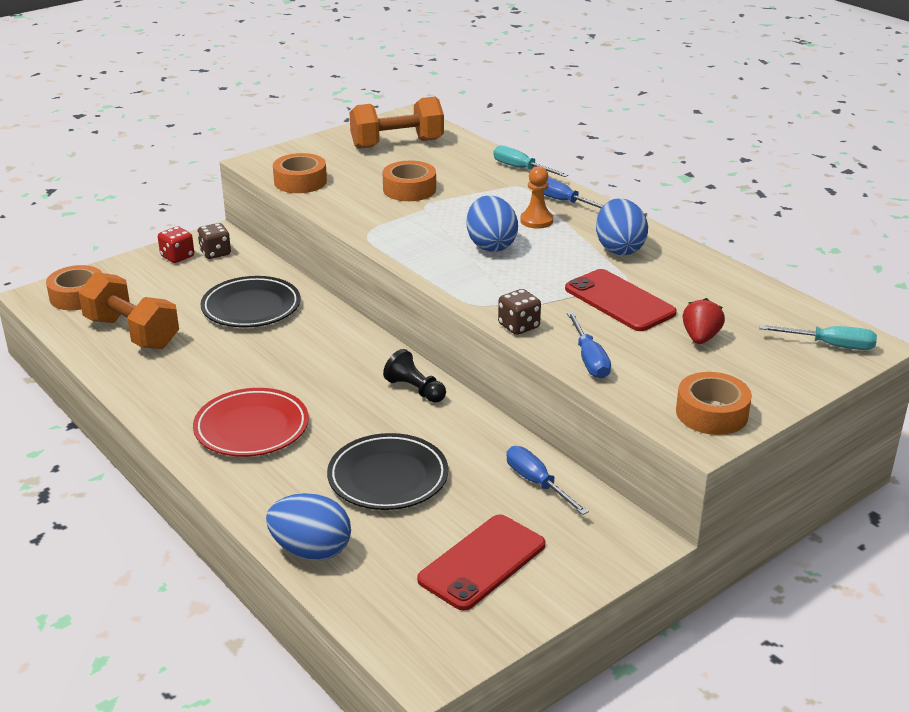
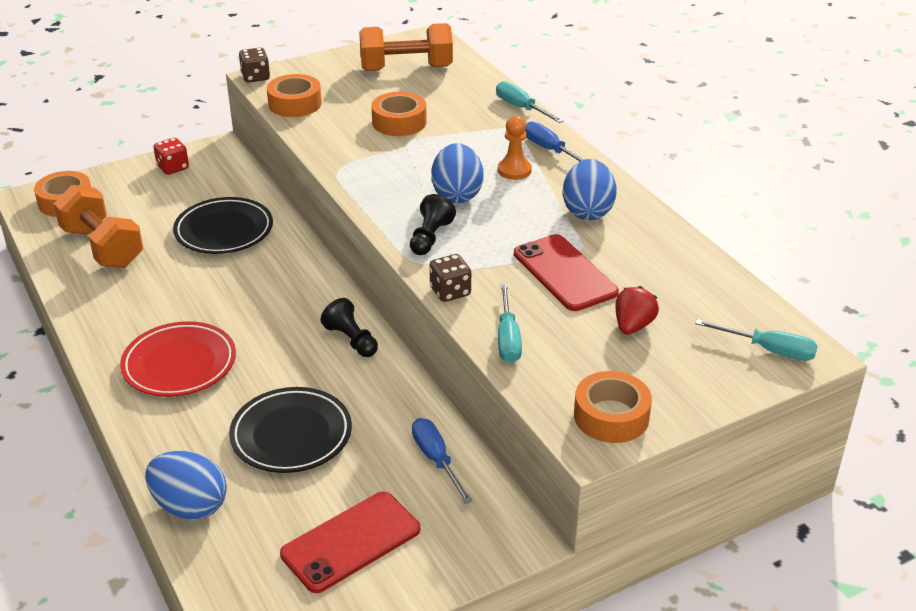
camera: 10 degrees right, 5 degrees up
brown dice [197,223,231,259] -> brown dice moved to [239,48,270,83]
blue screwdriver [567,312,611,379] -> turquoise screwdriver [498,283,522,363]
none -> black pawn [410,194,456,255]

